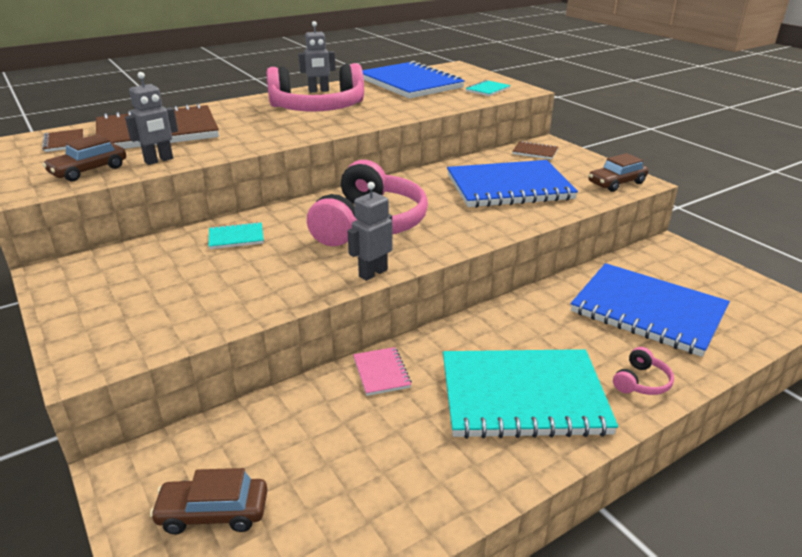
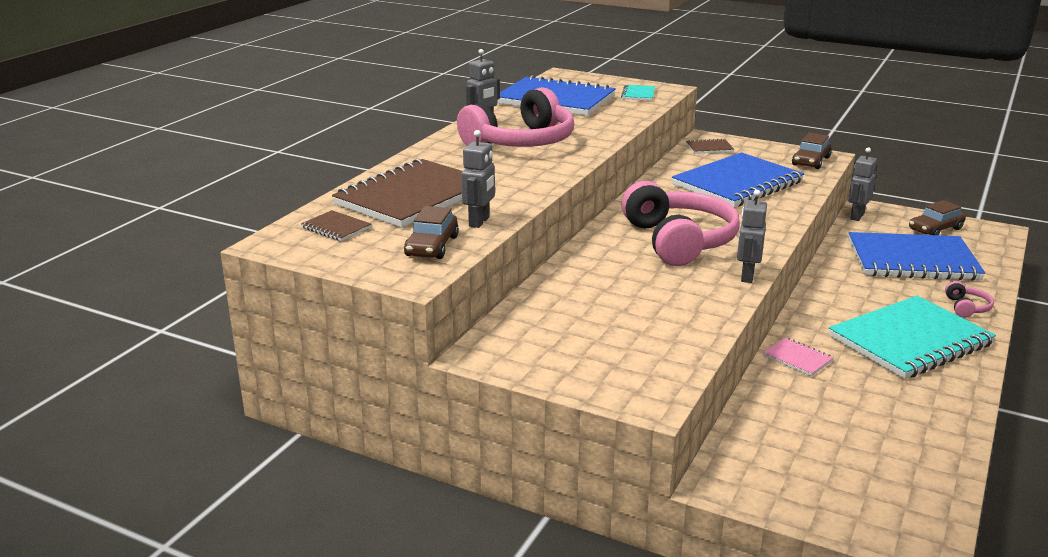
camera: 30 degrees left, 5 degrees down
brown car [150,468,268,534] -> brown car moved to [909,200,966,235]
turquoise notebook [209,222,264,249] -> none
none -> grey robot [848,147,877,221]

